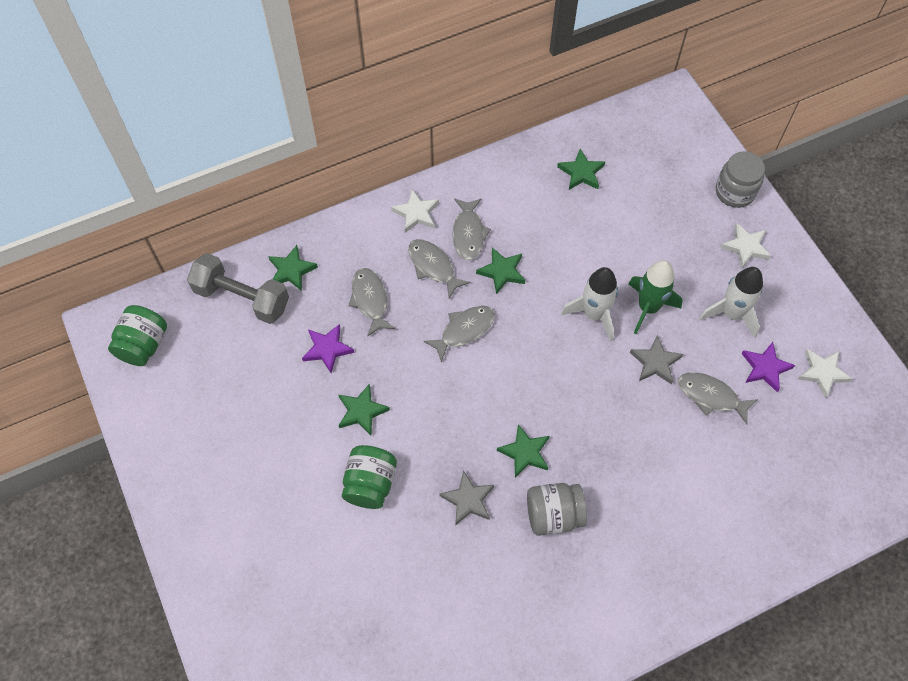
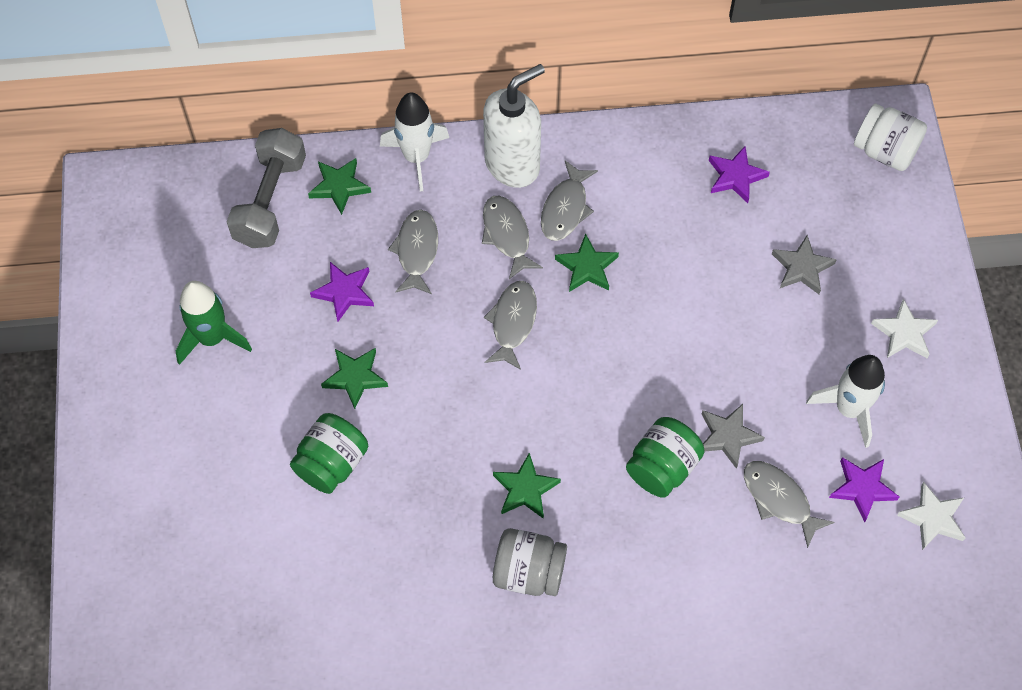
camera: 20 degrees right, 0 degrees up
green jar [108,305,167,366] -> green jar moved to [626,417,705,498]
grey dumbbell [187,253,289,324] -> grey dumbbell turned 60 degrees clockwise [227,128,306,248]
white star [391,189,439,233] -> white soap dispenser [483,64,545,188]
grey fish [423,305,495,362] -> grey fish turned 60 degrees counterclockwise [484,281,537,370]
grey star [439,470,494,526] -> grey star moved to [772,235,837,294]
green star [557,149,605,190] -> purple star [709,146,770,203]
white rocket [561,267,618,342] -> white rocket moved to [380,93,449,192]
green rocket [628,260,683,334] -> green rocket moved to [176,281,252,365]
grey jar [716,151,765,208] -> none
none -> white jar [854,104,927,171]

